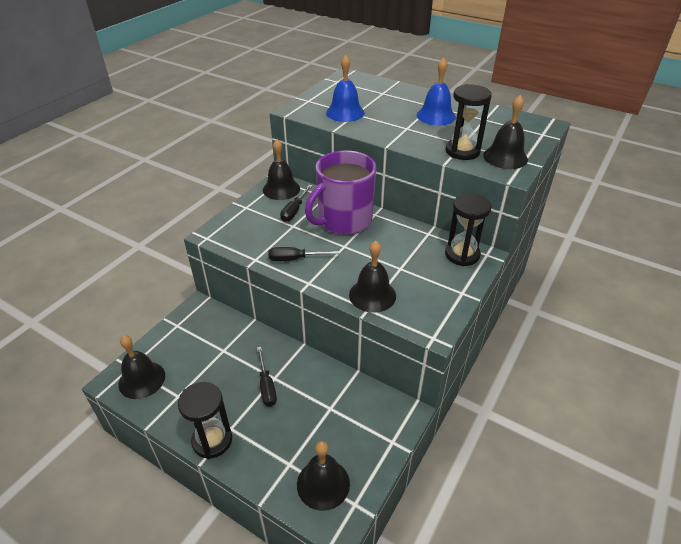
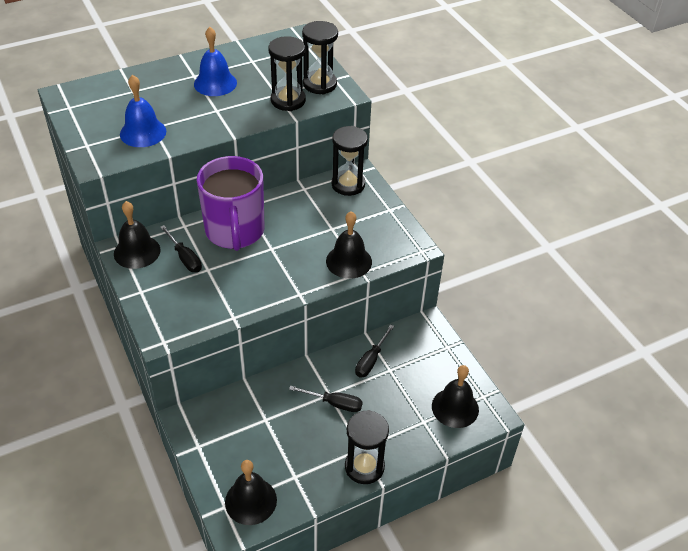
camera: 60 degrees left, 5 degrees up
black screwdriver [268,247,339,261] -> black screwdriver moved to [355,324,394,378]
black bell [483,95,528,169] -> black hourglass [302,21,338,94]

